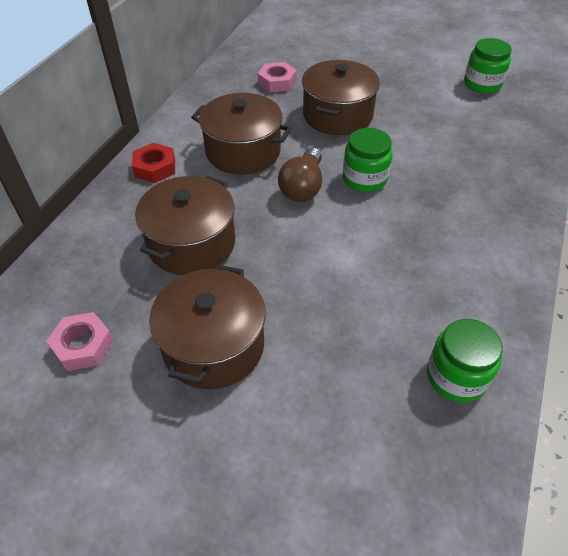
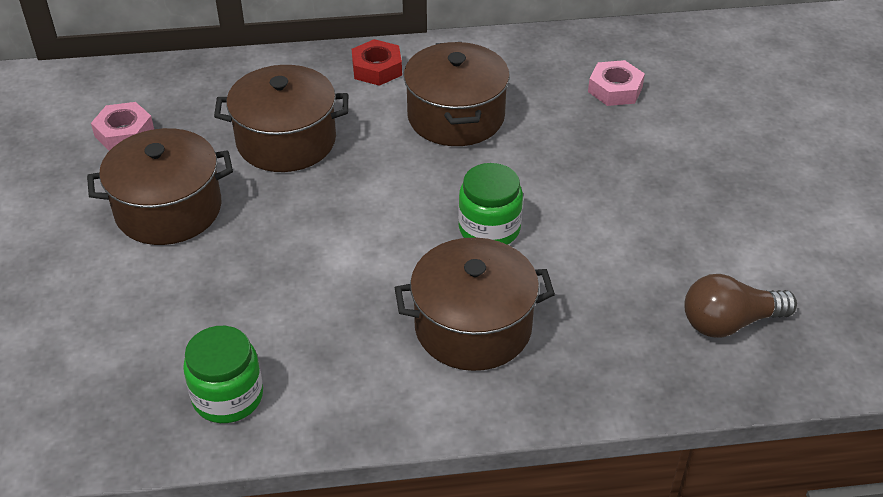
camera: 60 degrees right, 5 degrees down
brown light bulb [278,148,322,202] -> brown light bulb moved to [684,274,797,338]
brown pot [302,60,380,135] -> brown pot moved to [395,237,555,371]
green jar [464,38,512,93] -> none

